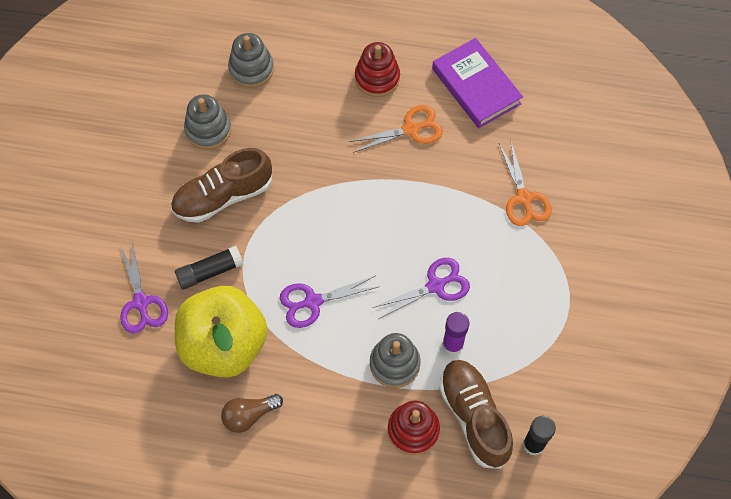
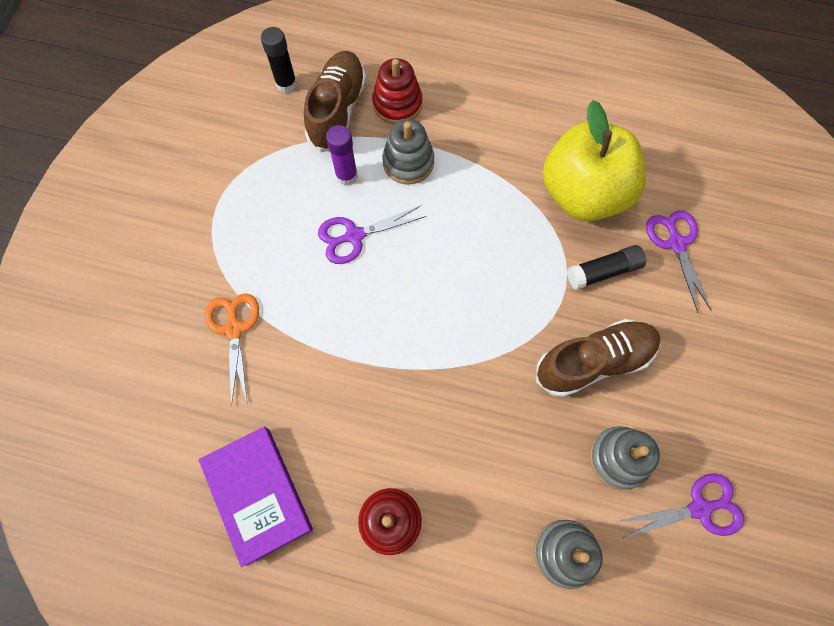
camera: 175 degrees left, 5 degrees up
brown light bulb [221,394,283,433] -> none
purple scissors [280,276,380,328] -> purple scissors moved to [621,473,744,538]
orange scissors [349,105,443,153] -> none
brown shoe [439,360,513,469] -> brown shoe turned 150 degrees counterclockwise [304,51,366,153]

